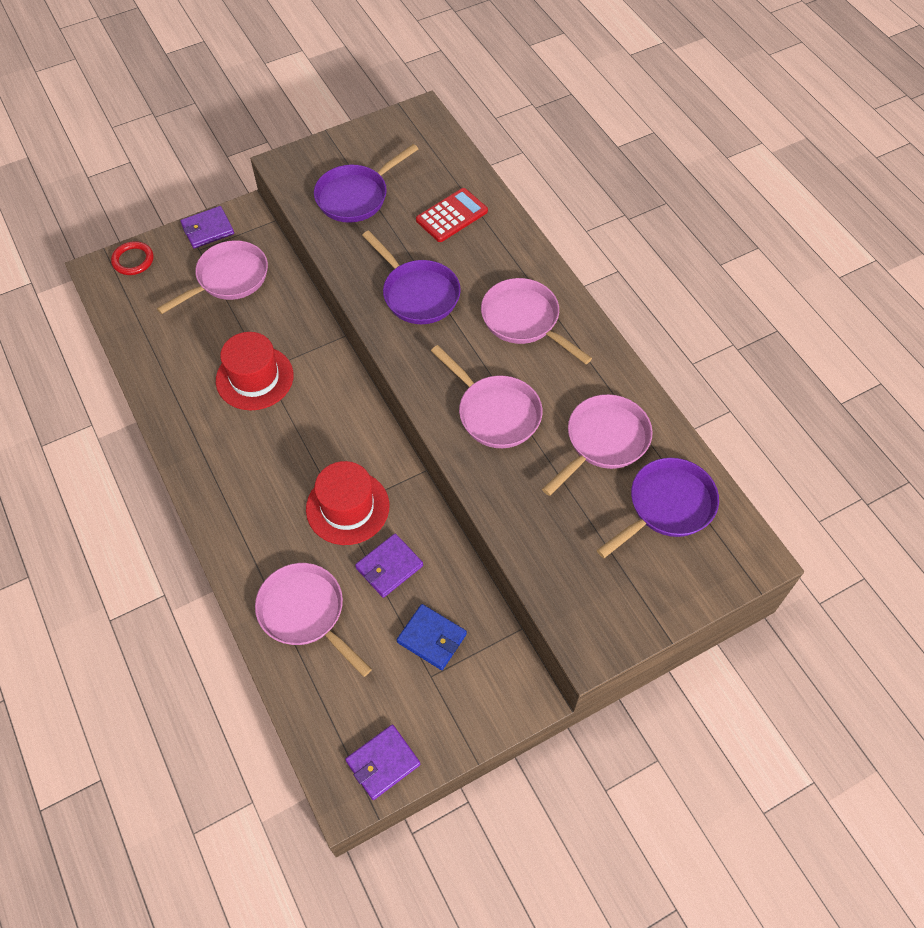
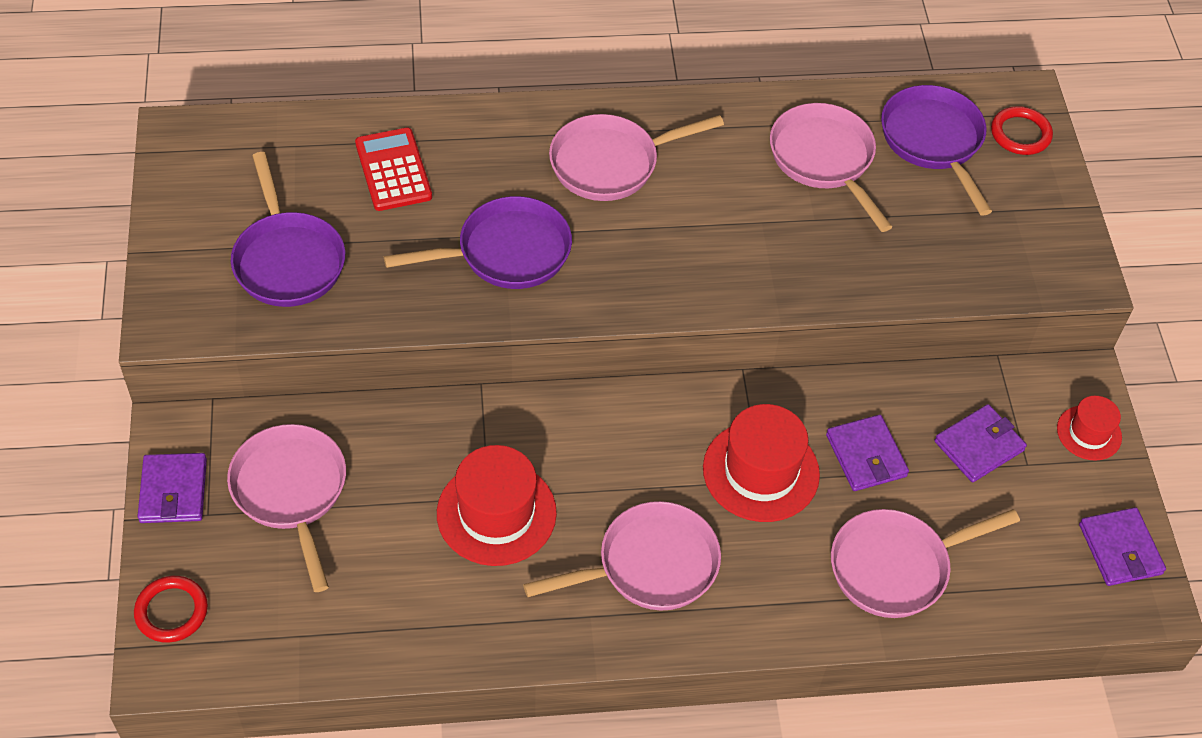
camera: 70 degrees left, 5 degrees down
blue wallet [397,604,467,670] -> purple wallet [935,404,1027,482]
pink pan [431,345,543,448] -> pink pan moved to [523,501,721,610]
none -> red ring [991,106,1053,155]
none -> red hat [1057,396,1122,461]

